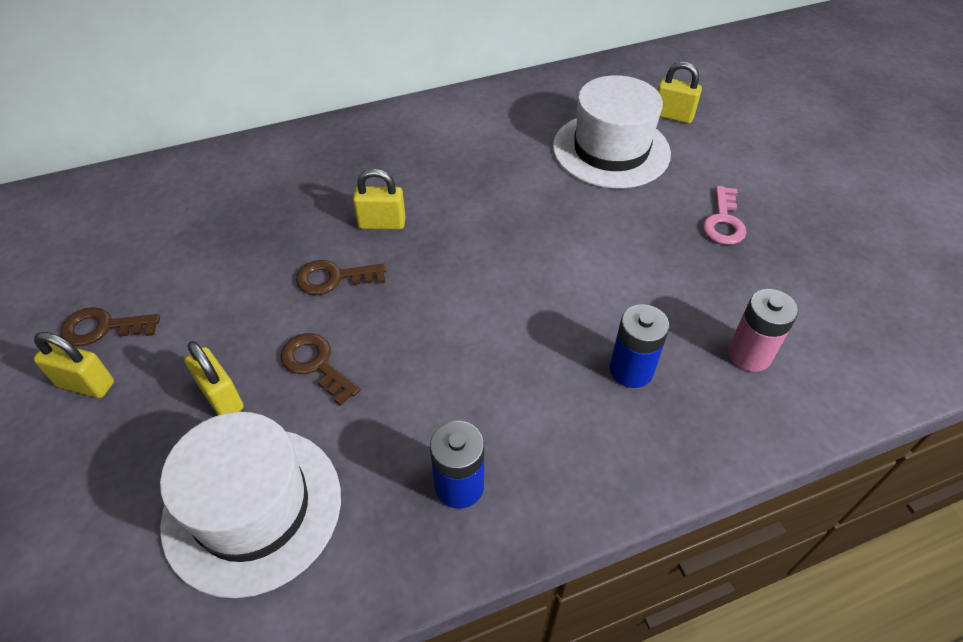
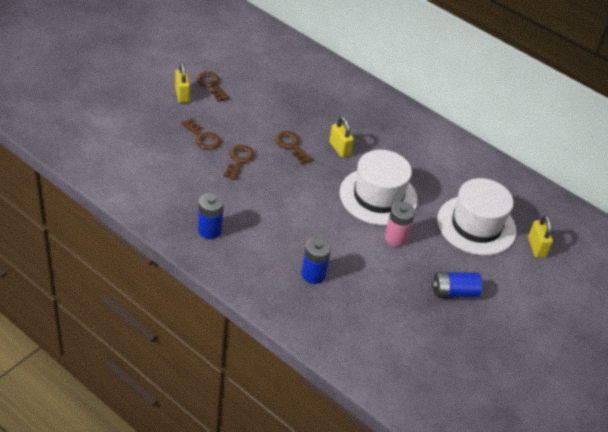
camera: 55 degrees right, 5 degrees down
white hat [160,412,341,598] -> white hat moved to [339,150,418,225]
yellow padlock [184,341,244,415] -> brown key [181,118,221,150]
pink key [703,186,747,245] -> blue battery [432,272,482,297]
pink battery [728,289,798,372] -> pink battery moved to [385,202,415,247]

